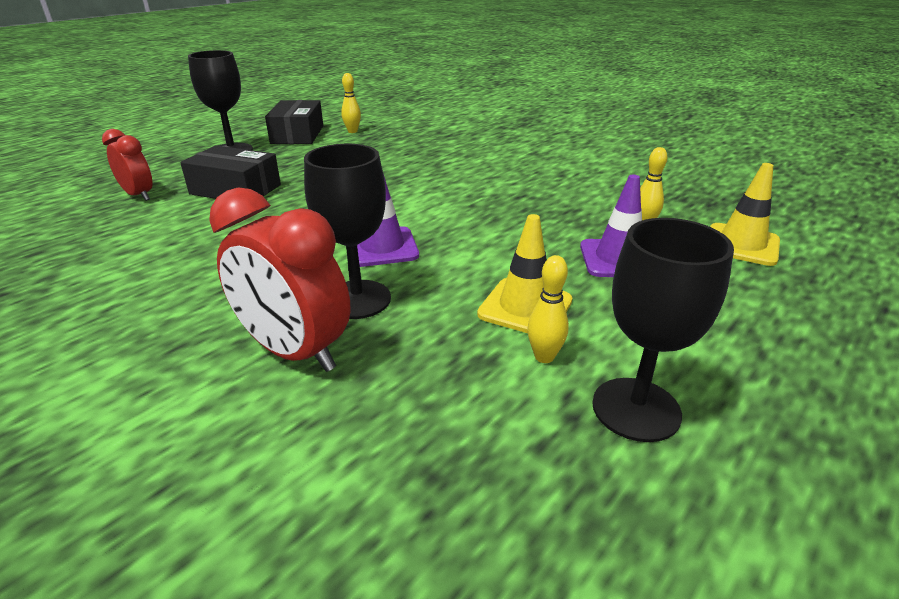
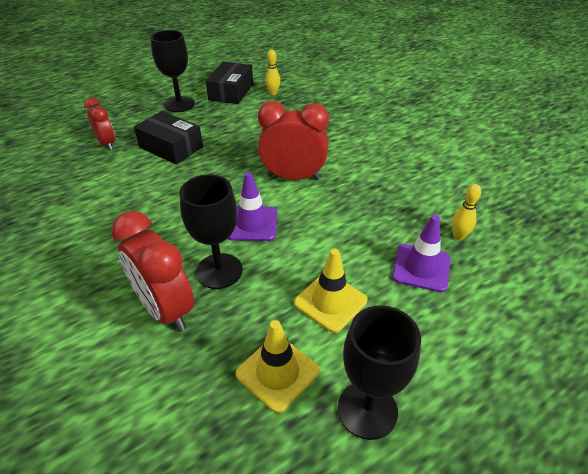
camera: 15 degrees right, 10 degrees up
yellow bowling pin [527,255,569,363] -> none
yellow traffic cone [710,163,780,266] -> yellow traffic cone moved to [236,320,319,413]
none -> red clock [258,101,329,180]

